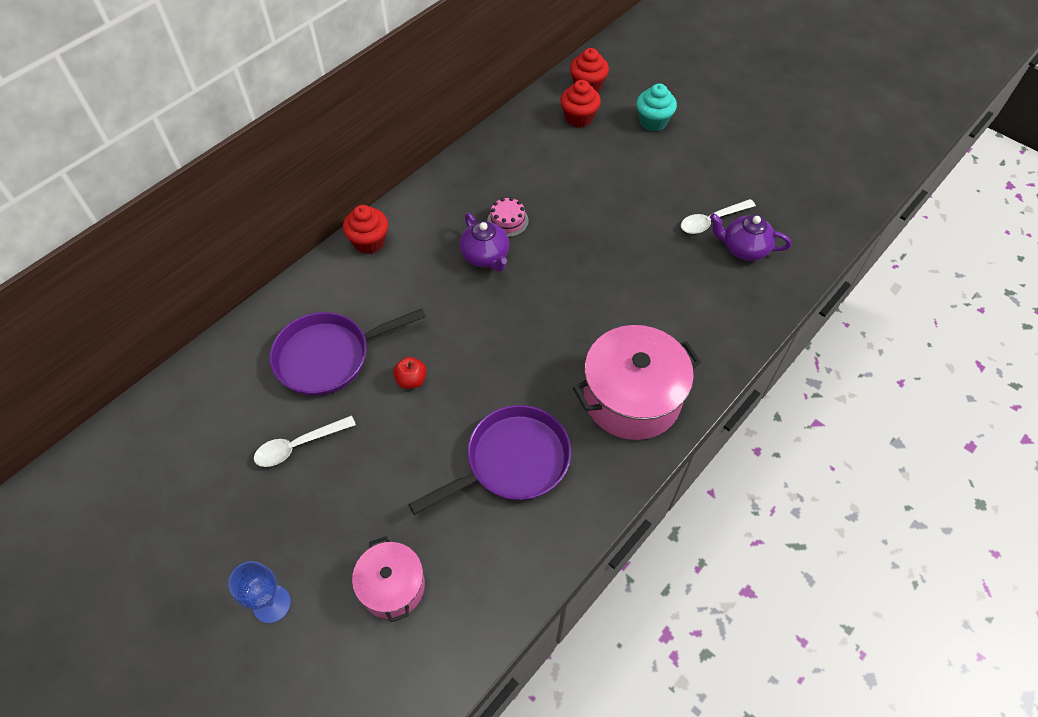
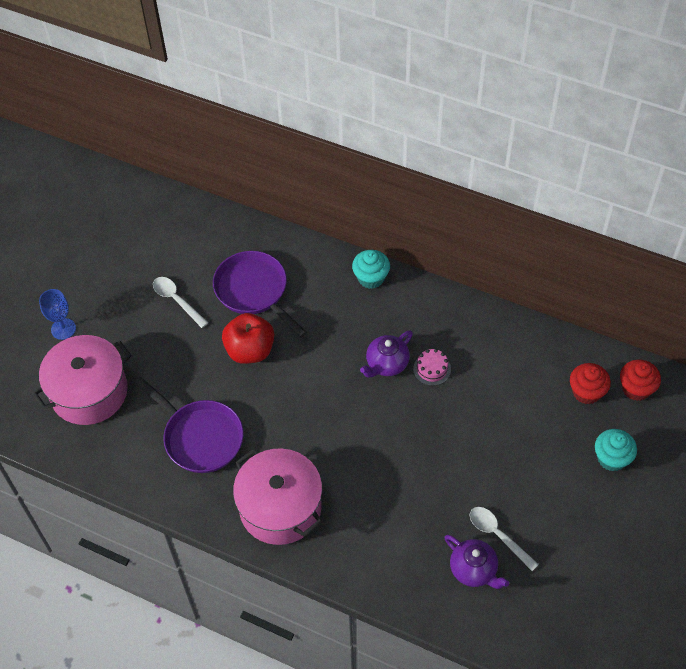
camera: 75 degrees right, 0 degrees up
red cupcake [343,205,388,254] -> turquoise cupcake [352,250,390,289]
pink pot [352,536,425,622] -> pink pot [32,335,131,425], size x1.72
red apple [393,357,427,389] -> red apple [222,313,274,364], size x2.00
purple teapot [710,213,792,261] -> purple teapot turned 135 degrees clockwise [444,535,509,589]

